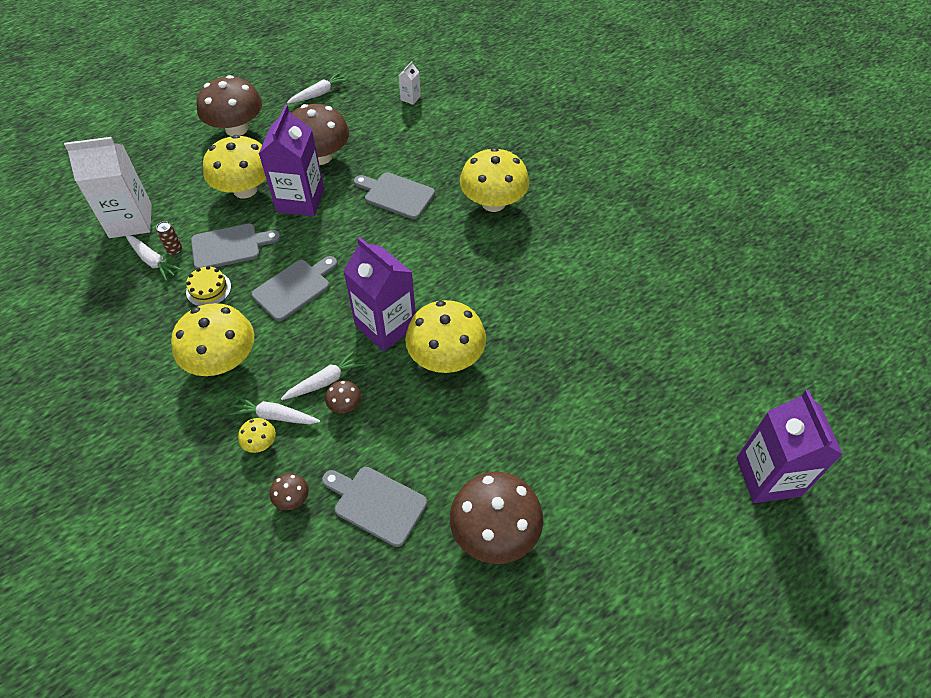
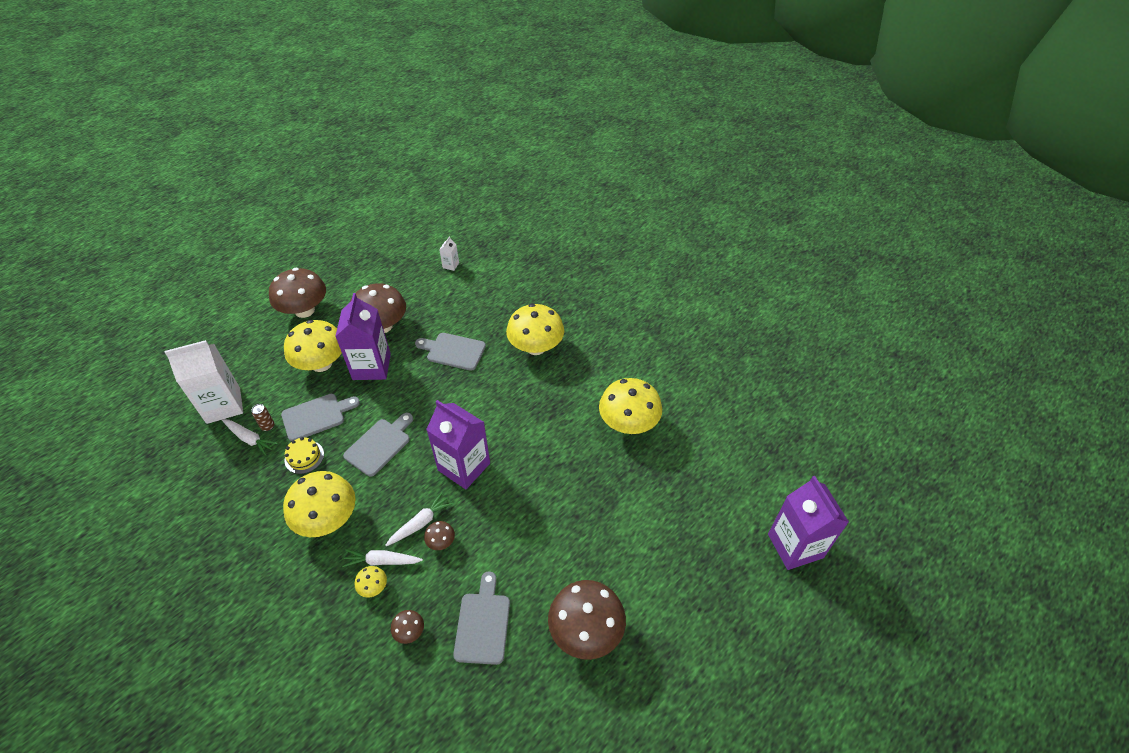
camera: 10 degrees left, 5 degrees down
white carrot [287,72,349,104] -> none
grey cutting board [322,467,427,547] -> grey cutting board turned 75 degrees clockwise [453,571,510,665]
yellow mushroom [405,300,486,373] -> yellow mushroom moved to [599,378,662,434]

